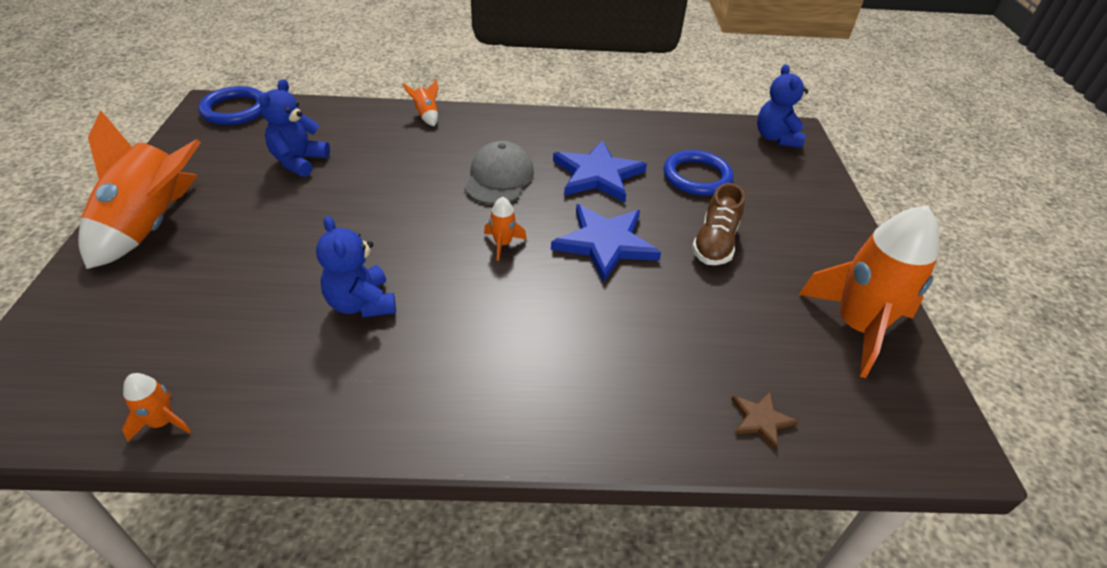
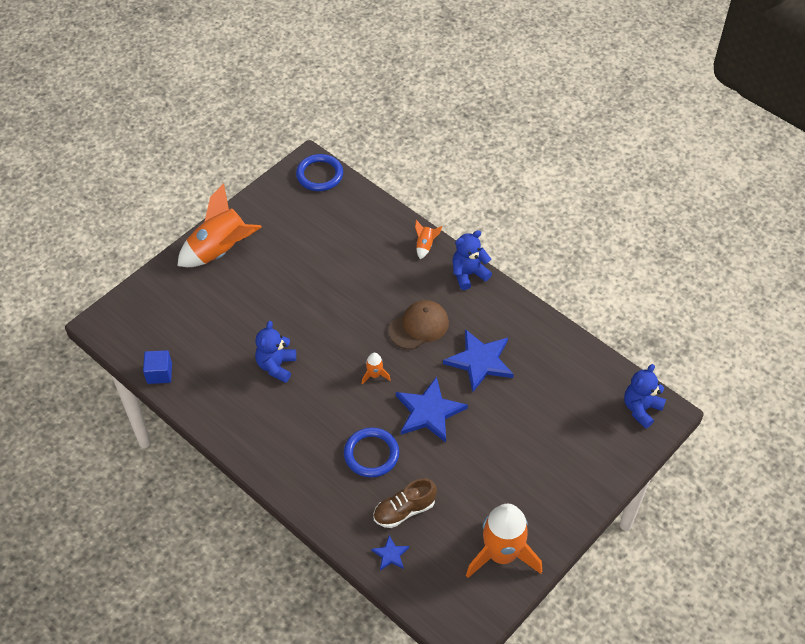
camera: 45 degrees right, 10 degrees up
orange rocket [122,373,192,442] -> blue cube [143,350,172,384]
blue teddy bear [258,79,330,177] -> blue teddy bear moved to [453,230,492,290]
grey cap [464,141,534,205] -> brown cap [388,300,449,349]
blue ring [664,150,734,196] -> blue ring moved to [344,427,399,478]
brown shoe [692,183,745,265] -> brown shoe moved to [373,478,437,528]
brown star [731,391,798,451] -> blue star [371,535,409,571]

